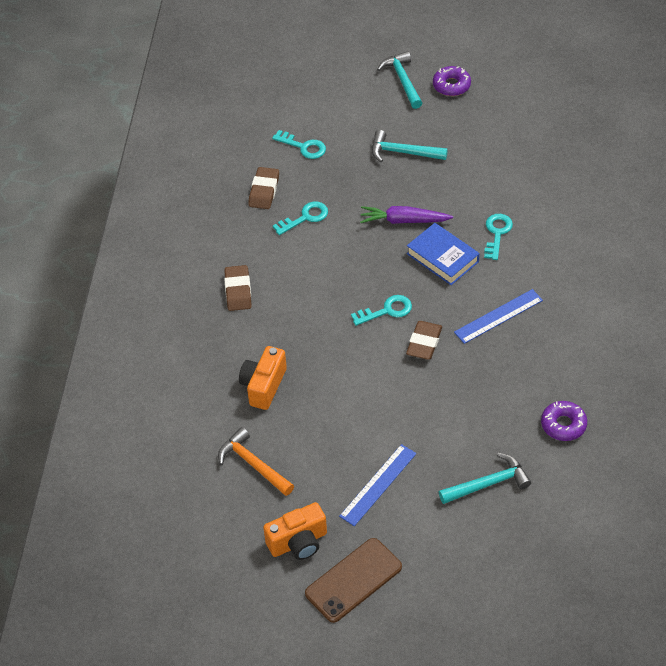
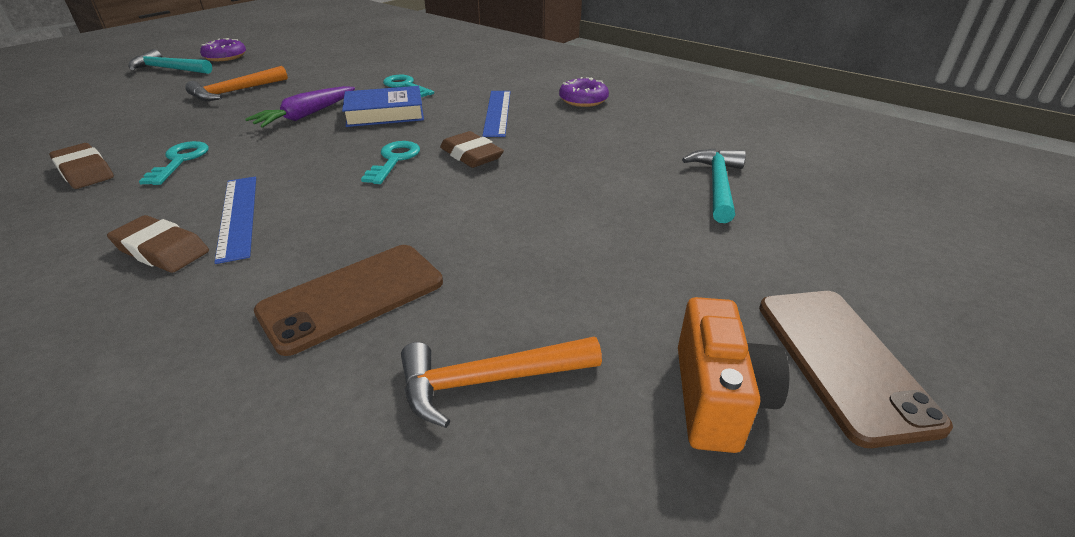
camera: 60 degrees left, 15 degrees down
orange camera [239,346,287,410] -> brown phone [254,245,443,356]
turquoise key [272,130,326,159] -> none
blue ruler [339,444,417,526] -> blue ruler moved to [214,177,256,264]
turquoise hammer [372,130,448,162] -> orange hammer [185,66,288,101]
purple donut [541,401,587,441] -> purple donut moved to [559,77,609,107]

